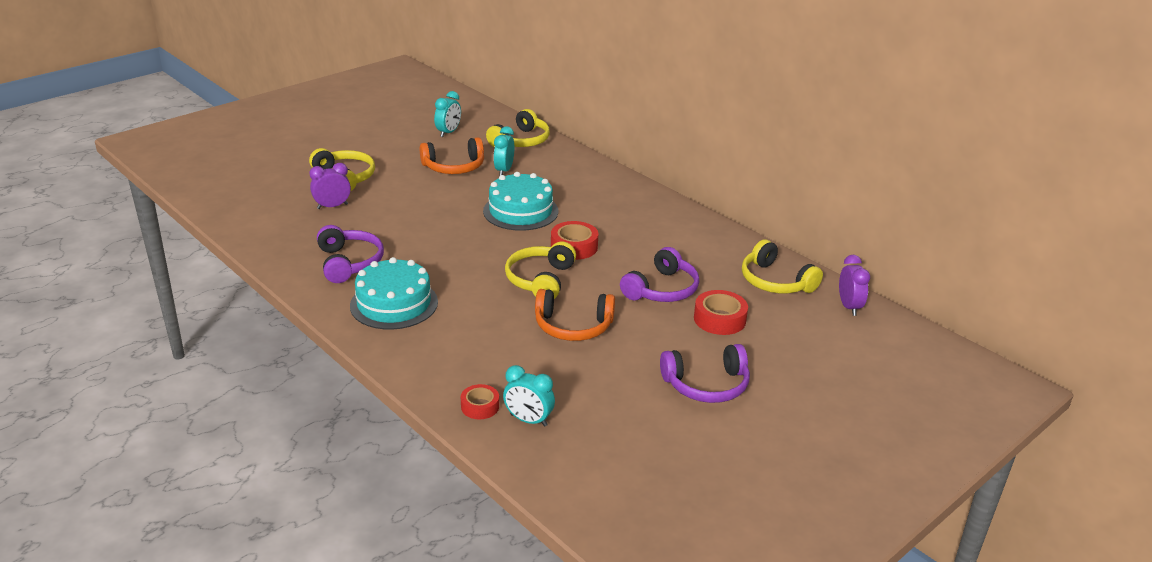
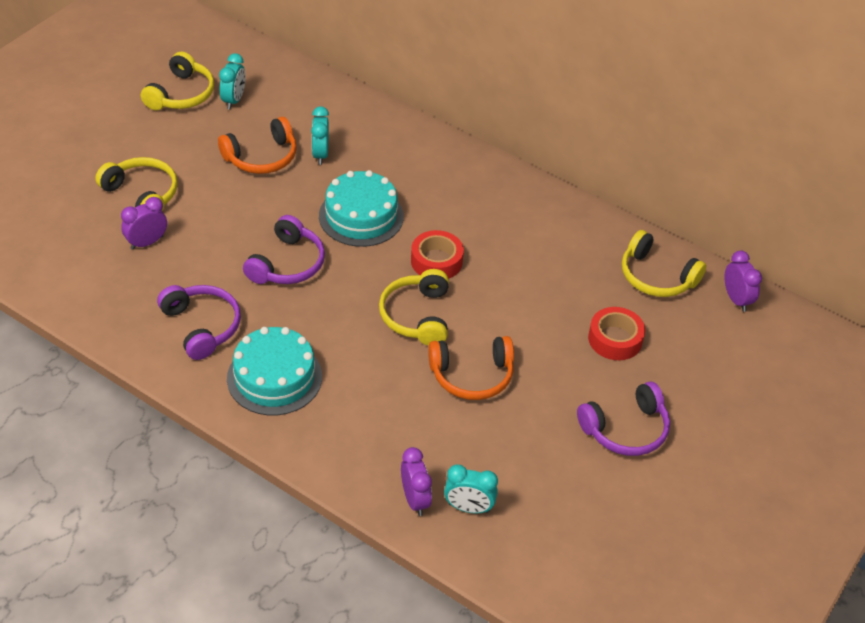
camera: 15 degrees left, 15 degrees up
red tape [461,384,499,419] -> purple clock [401,447,432,516]
yellow headphones [486,109,550,147] -> yellow headphones moved to [141,52,214,110]
purple headphones [620,247,699,302] -> purple headphones moved to [243,215,325,284]

